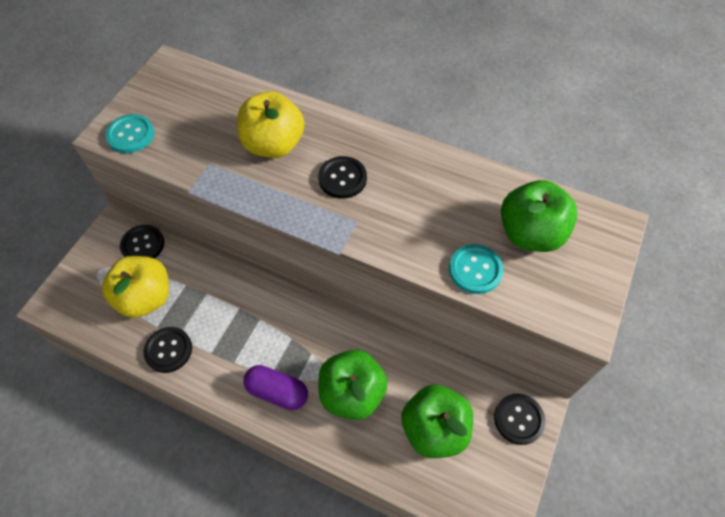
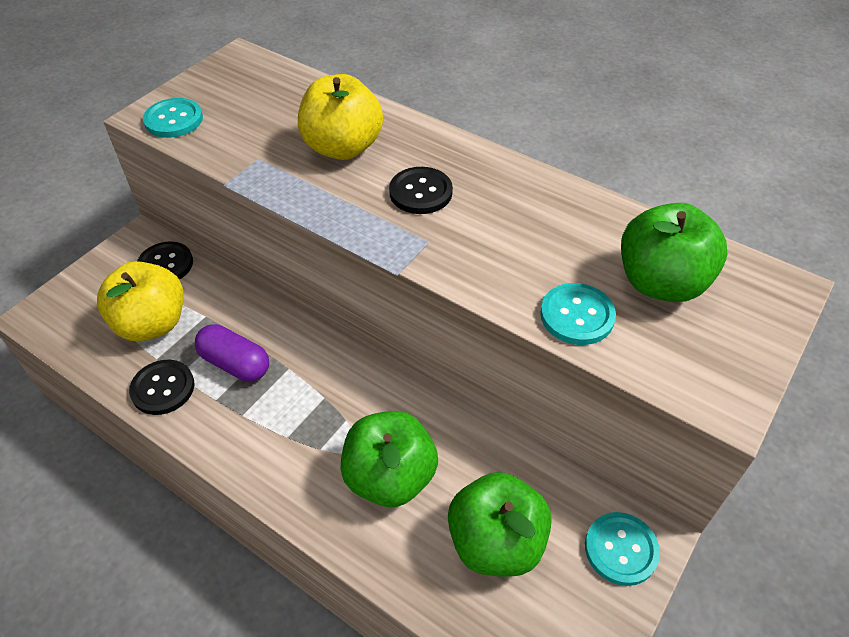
camera: 10 degrees right, 10 degrees down
purple capsule [243,365,308,410] -> purple capsule moved to [195,324,269,382]
black button [494,394,545,445] -> turquoise button [585,512,660,586]

